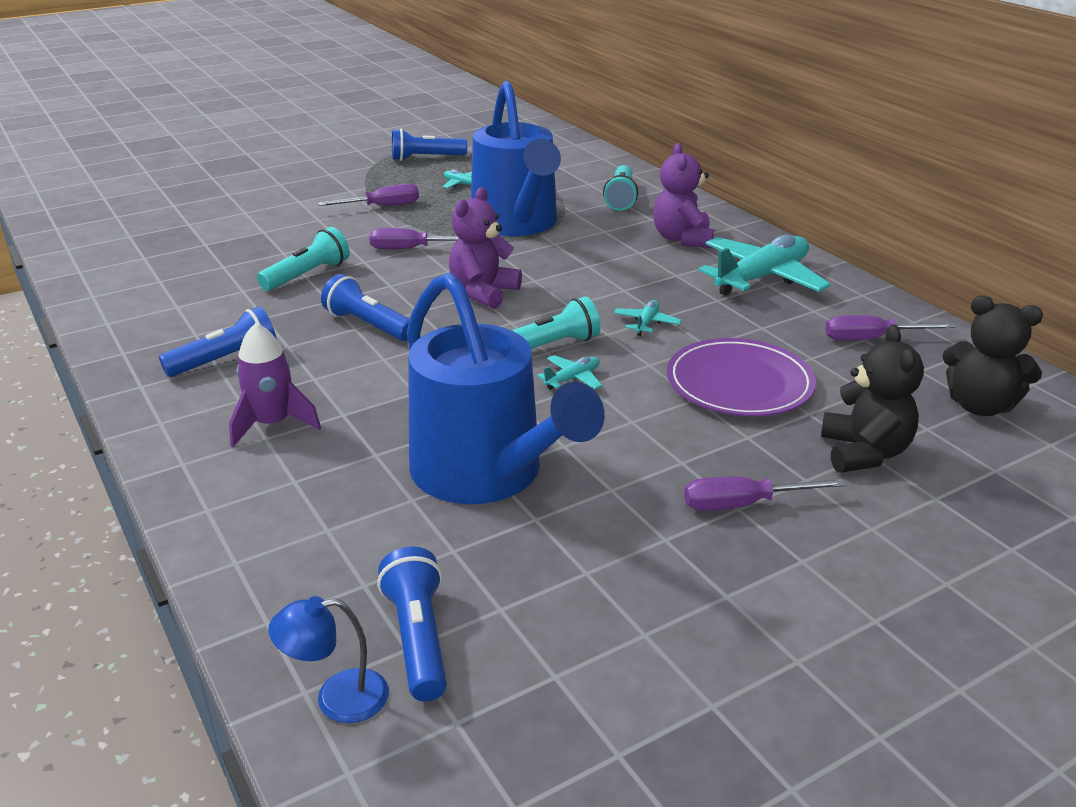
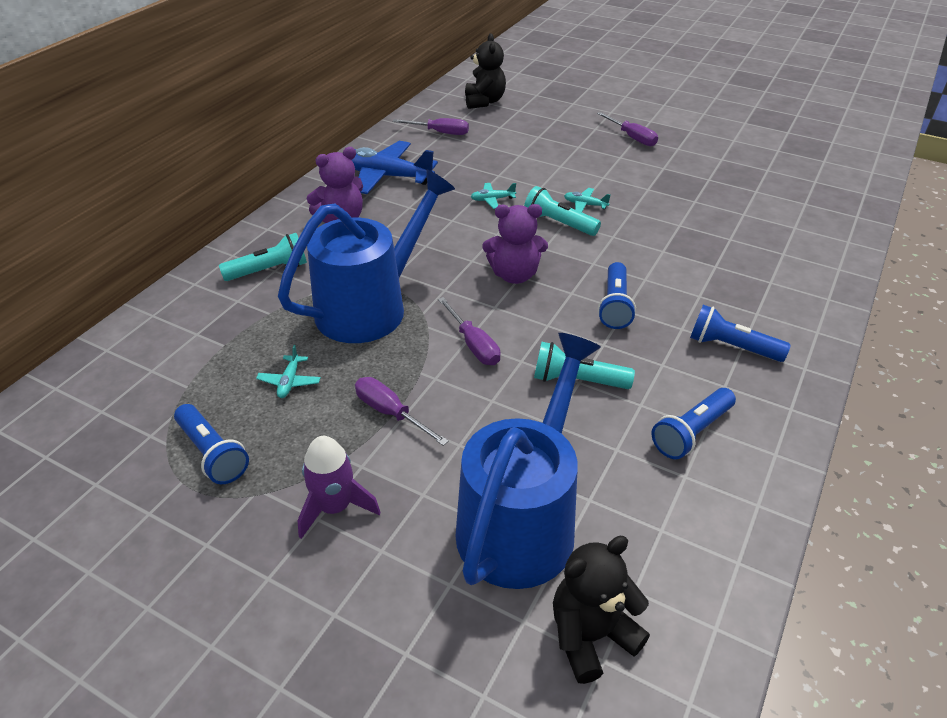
camera: 120 degrees left, 10 degrees up
purple rocket [229,323,321,447] -> purple rocket moved to [297,436,381,539]
blue lamp [268,596,389,723] -> none
blue flashlight [377,546,447,701] -> blue flashlight moved to [651,388,736,459]
blue watering can [407,273,605,504] -> blue watering can moved to [456,333,601,589]
purple plate [667,338,816,416] -> none
turquoise plane [698,235,831,296] -> blue plane [352,141,438,194]
black teddy bear [821,324,924,473] -> black teddy bear moved to [553,536,650,684]
purple screwdriver [825,315,955,340] -> purple screwdriver turned 45 degrees counterclockwise [392,118,469,135]

